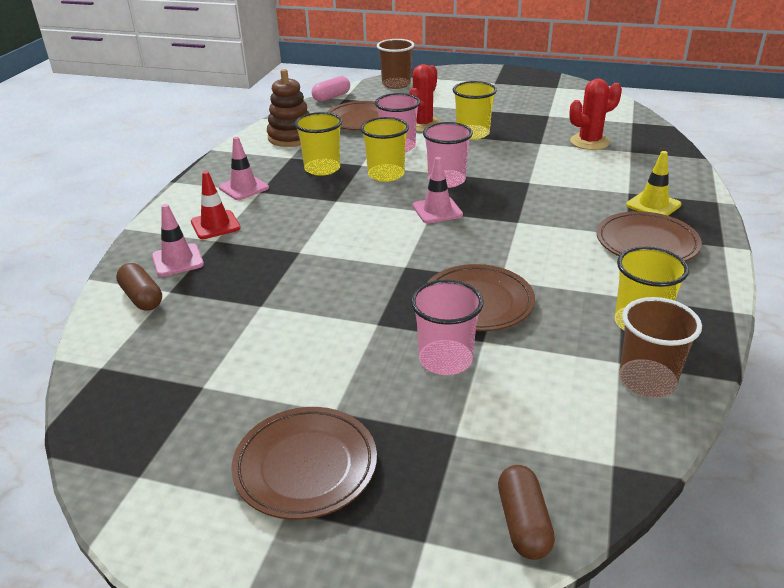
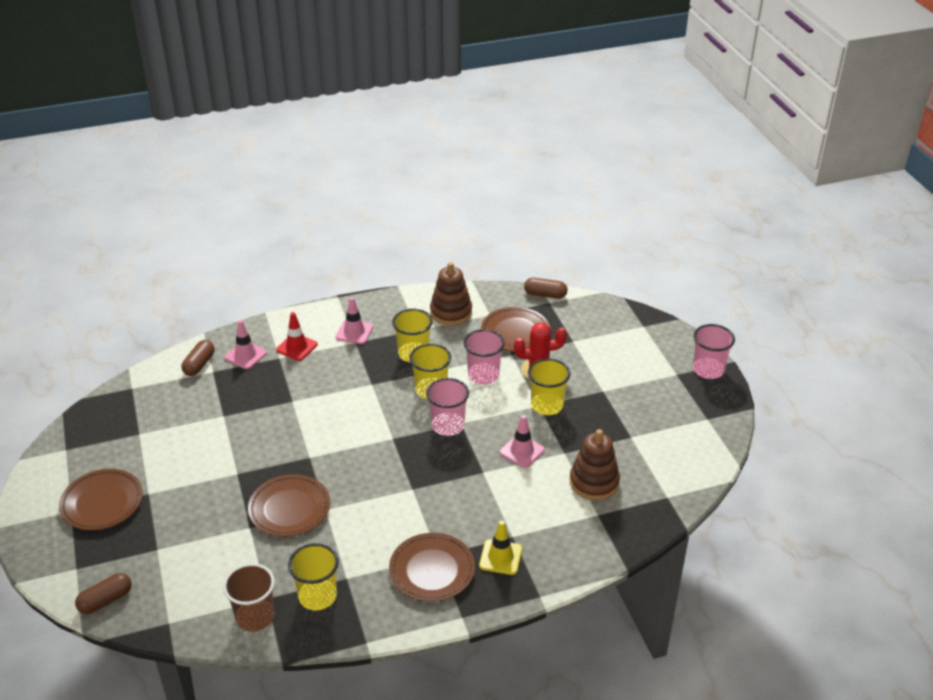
camera: 55 degrees right, 5 degrees up
pink capsule [312,76,350,102] -> brown capsule [524,278,568,299]
brown cup [377,39,414,89] -> none
pink cup [411,280,484,375] -> pink cup moved to [693,324,735,379]
pink traffic cone [413,157,463,223] -> pink traffic cone moved to [500,415,545,468]
red cactus [569,79,622,150] -> brown stacking toy [570,429,620,500]

